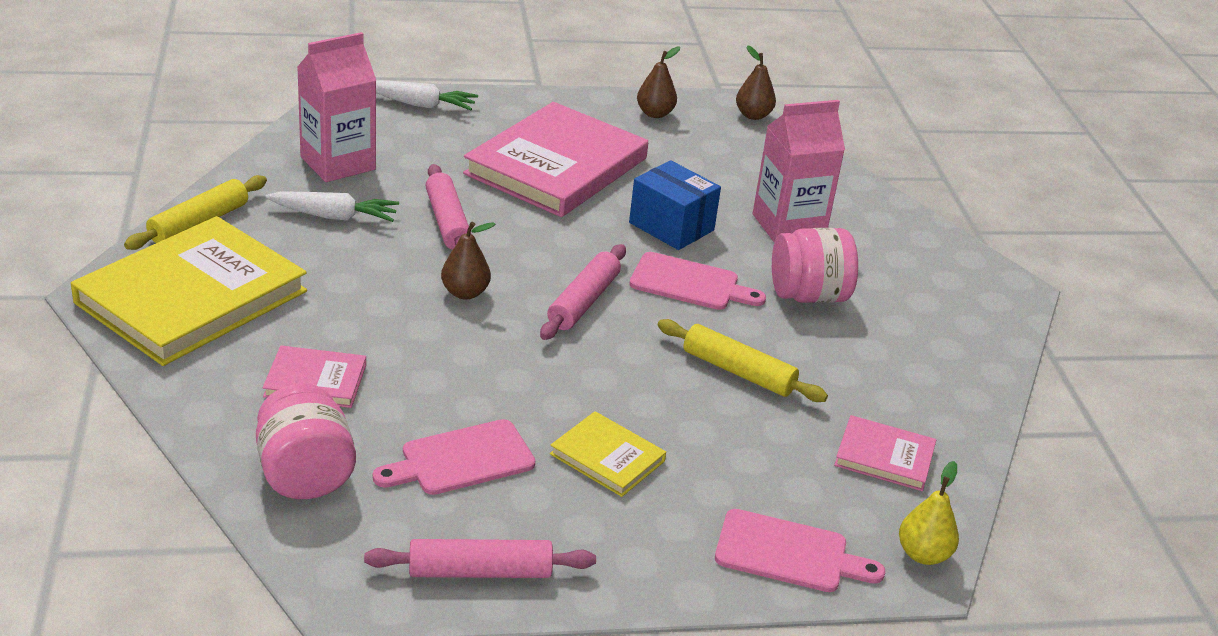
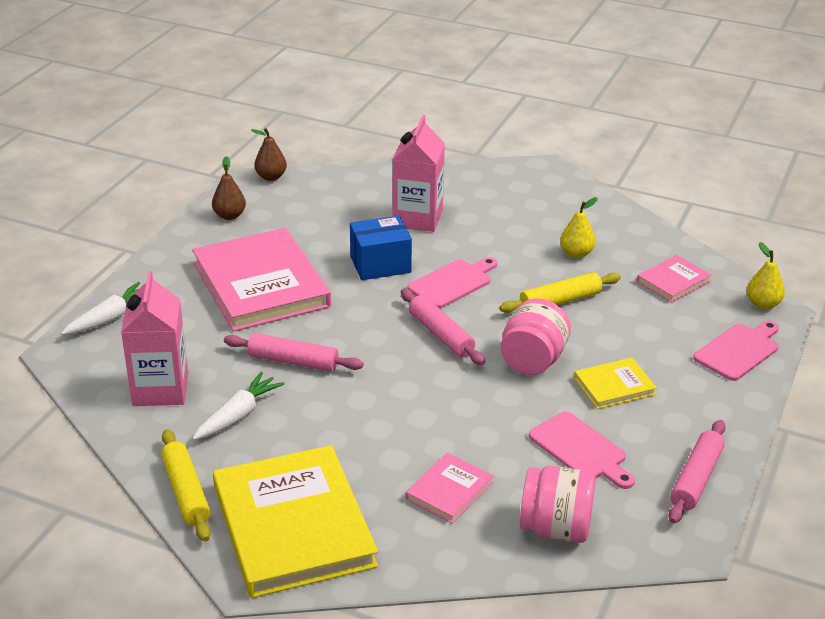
camera: 55 degrees left, 0 degrees up
pink cutting board [373,419,535,495] -> pink cutting board turned 45 degrees counterclockwise [529,412,635,489]
brown pear [441,222,495,300] -> none
pink jar [772,228,858,303] -> pink jar moved to [500,298,571,375]
none -> yellow pear [560,197,598,258]

